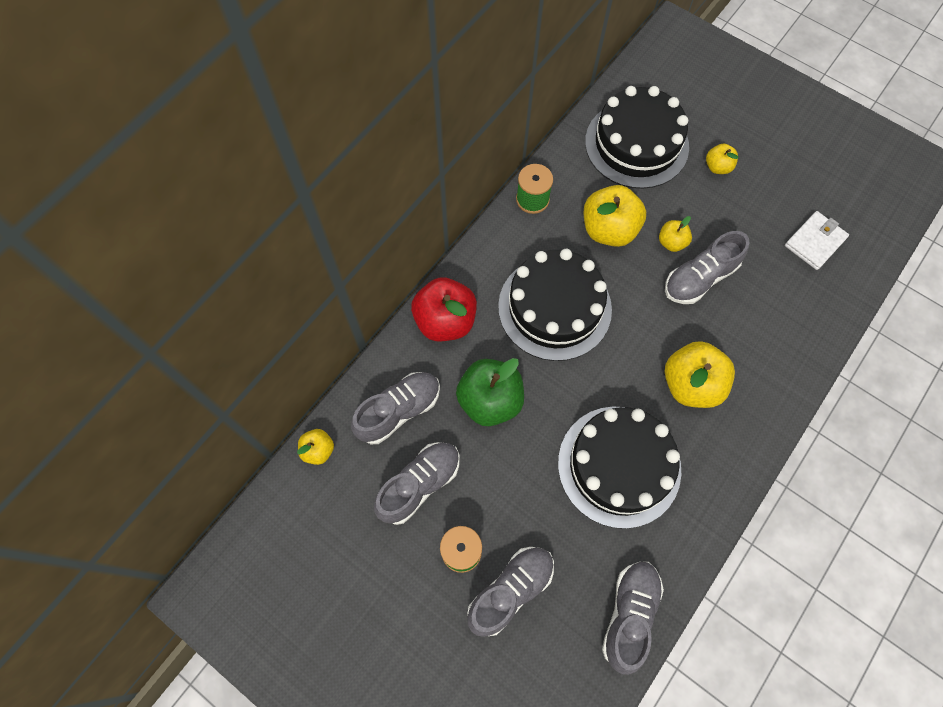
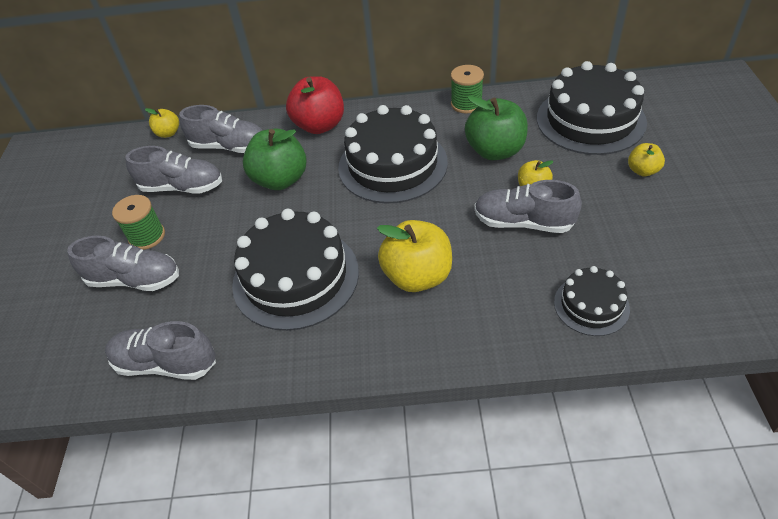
camera: 55 degrees right, 20 degrees down
yellow apple [584,185,646,247] -> green apple [465,96,528,160]
grey shoe [602,562,664,675] -> grey shoe turned 150 degrees counterclockwise [105,321,216,380]
white wallet [785,211,849,270] -> none
none -> black cake [554,266,630,336]

